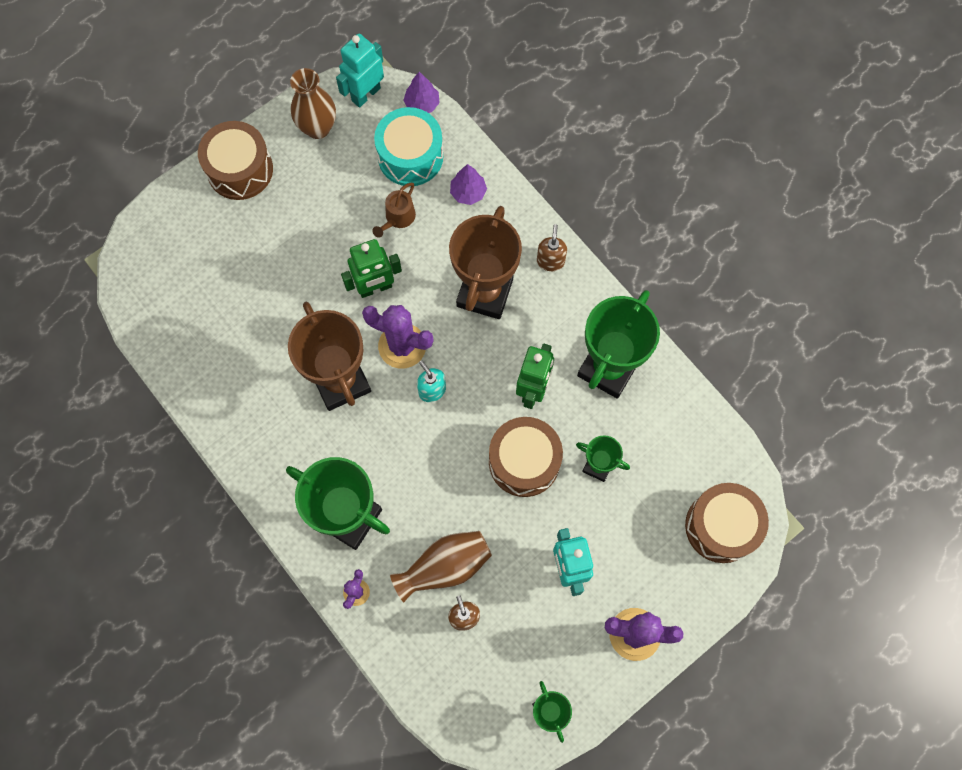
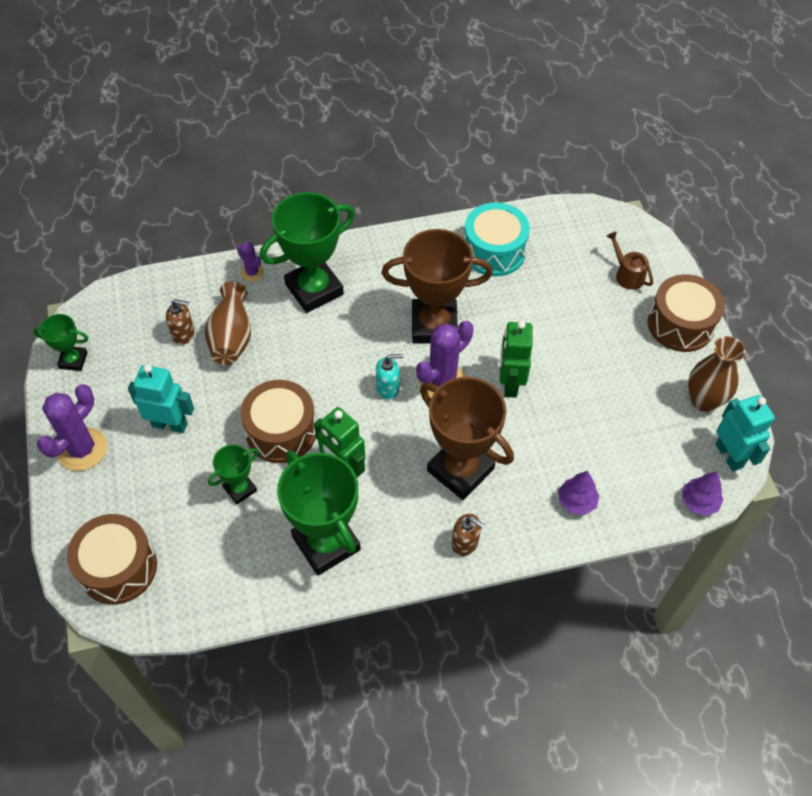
camera: 115 degrees right, 15 degrees down
brown watering can [372,182,416,238] -> brown watering can moved to [607,231,653,290]
turquoise drum [374,107,443,186] -> turquoise drum moved to [464,202,530,276]

